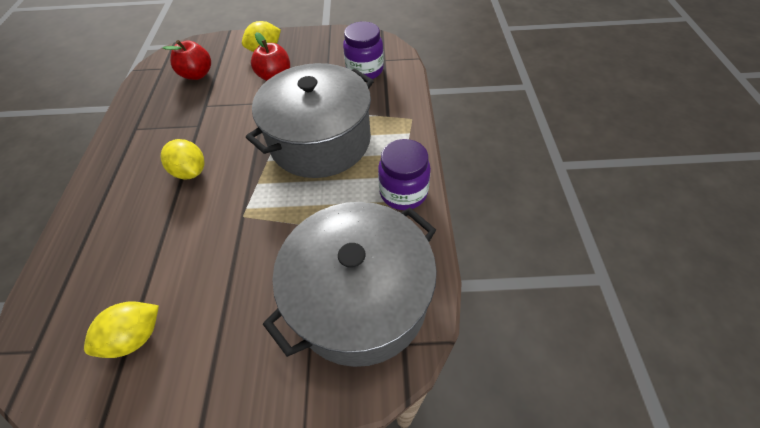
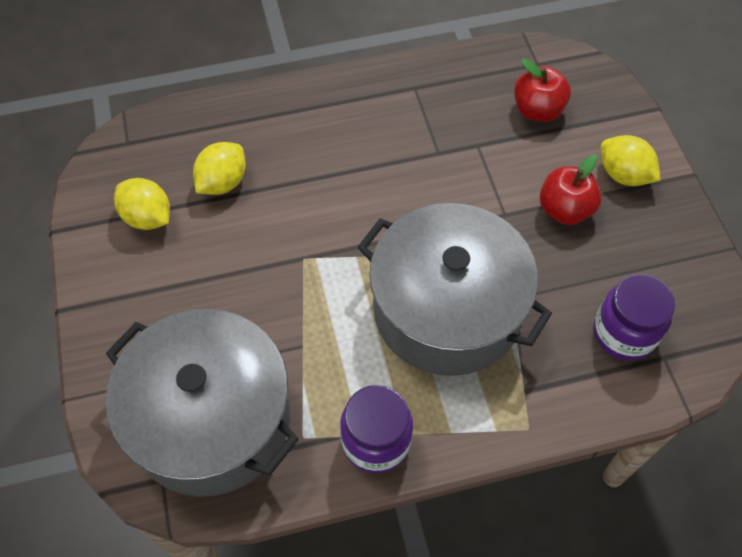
camera: 75 degrees right, 5 degrees up
yellow lemon [160,139,205,179] -> yellow lemon moved to [193,142,246,195]

